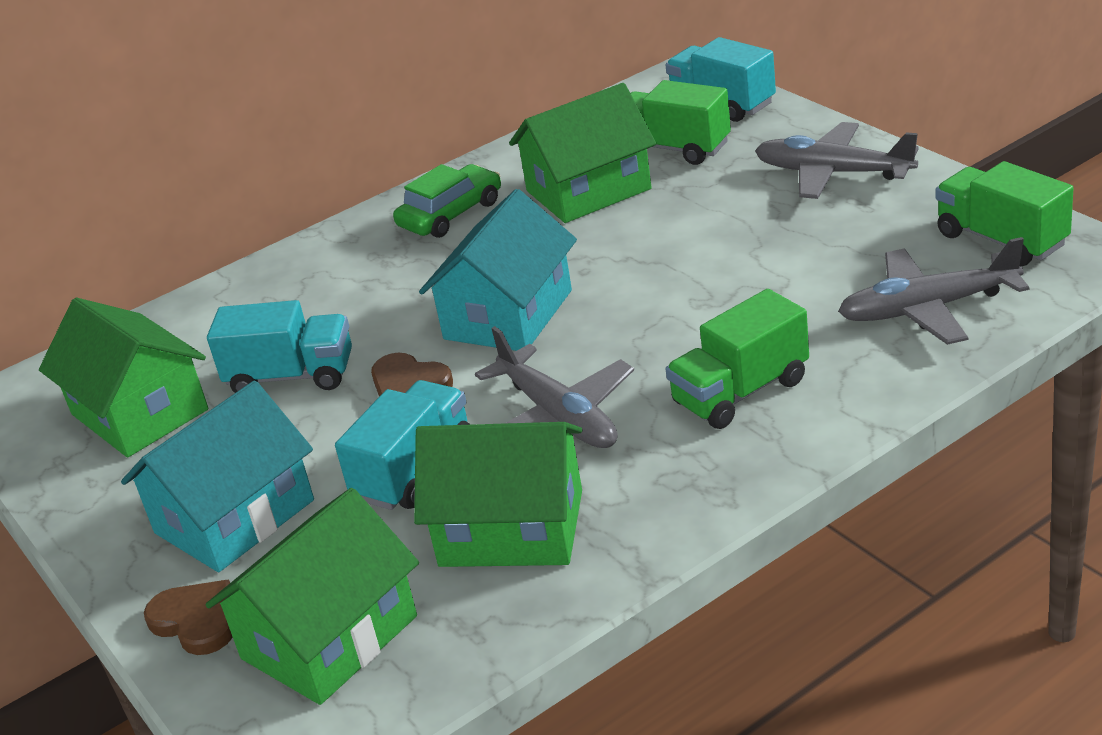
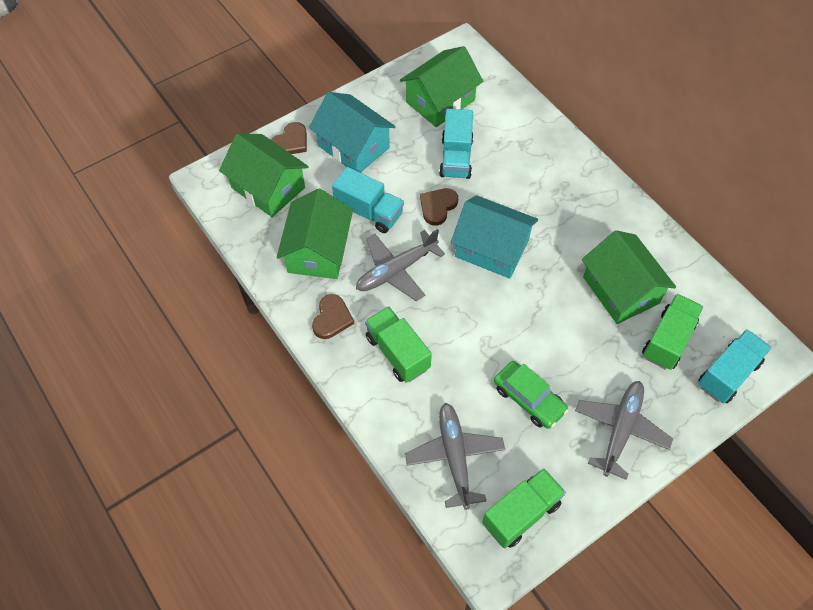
camera: 85 degrees right, 25 degrees up
green car [393,164,501,238] -> green car moved to [494,361,568,429]
none -> brown heart [312,294,354,339]

